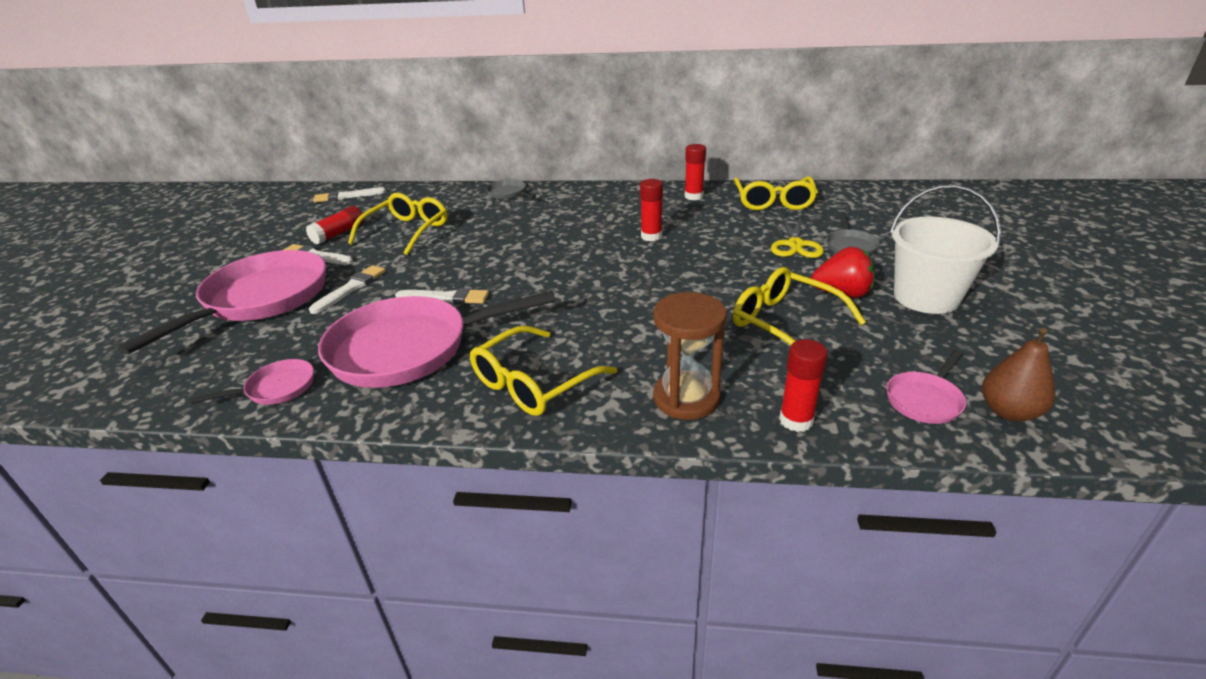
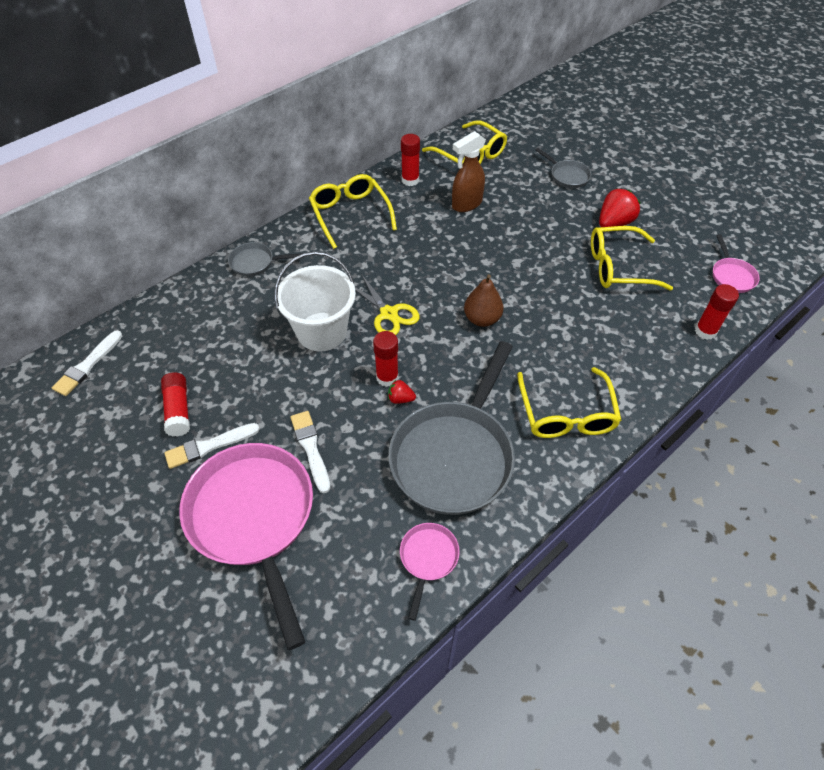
camera: 50 degrees left, 20 degrees up
pink pan [318,290,556,388] -> grey pan [388,341,515,515]
yellow glasses [348,193,448,255] -> yellow glasses moved to [309,174,397,249]
white brush [395,288,489,304] -> red strawberry [388,380,416,404]
red glue stick [640,179,663,241] -> red glue stick moved to [373,331,399,387]
brown hourglass [653,292,727,420] -> none
yellow scissors [771,217,824,258] -> yellow scissors moved to [355,274,420,335]
white bucket [890,185,1001,314] -> white bucket moved to [274,251,356,351]
brown pear [982,328,1055,422] -> brown pear moved to [464,274,503,327]
none -> brown spray bottle [452,131,486,212]

